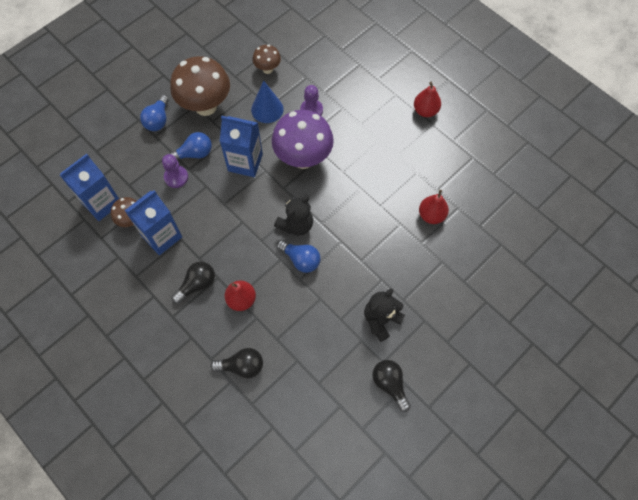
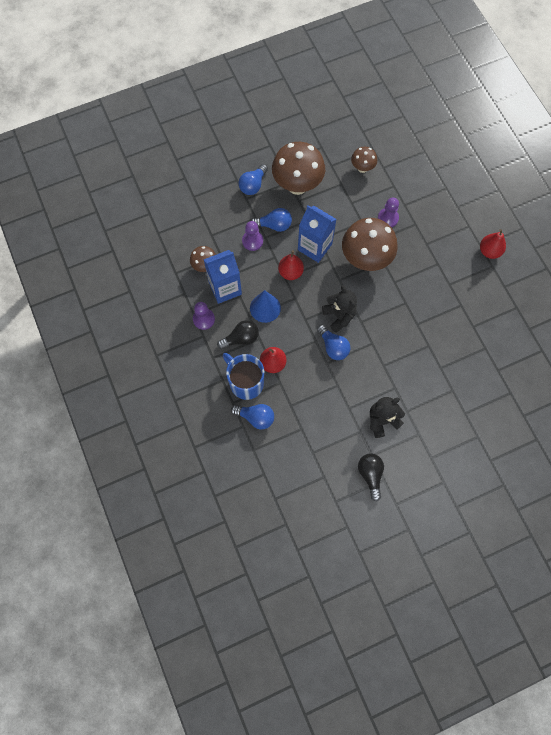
camera: 20 degrees right, 5 degrees up
blue carton [60,154,119,221] -> none
black light bulb [211,348,263,378] -> blue light bulb [231,404,274,430]
blue cone [251,81,284,123] -> blue cone moved to [250,290,281,323]
purple mushroom [272,110,334,169] -> brown mushroom [342,218,398,271]
black teddy bear [274,196,313,236] -> black teddy bear turned 90 degrees counterclockwise [322,285,357,333]
red pear [419,190,449,224] -> red pear moved to [278,250,304,280]
none -> purple pawn [193,302,215,330]
none -> blue mug [223,353,264,400]

